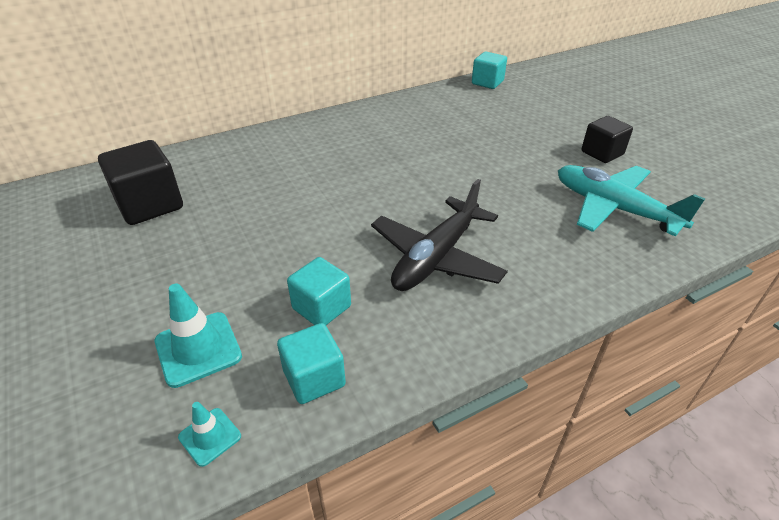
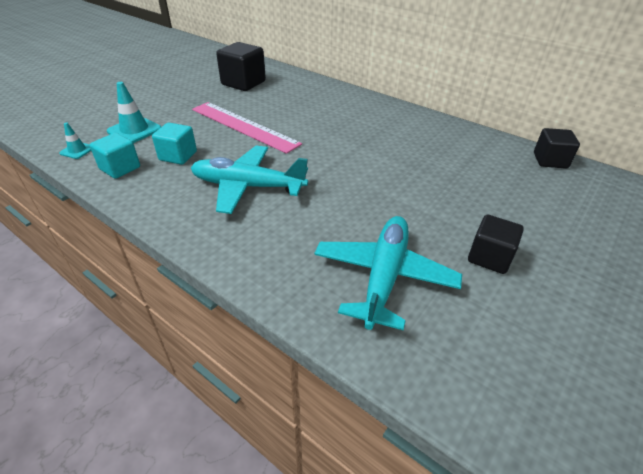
camera: 65 degrees right, 0 degrees up
black plane [371,179,508,291] -> turquoise plane [191,146,308,214]
turquoise cube [472,52,507,89] -> black cube [534,128,580,169]
none -> pink ruler [192,102,302,154]

